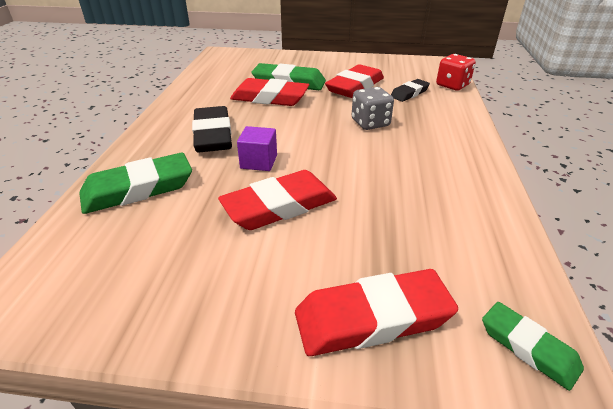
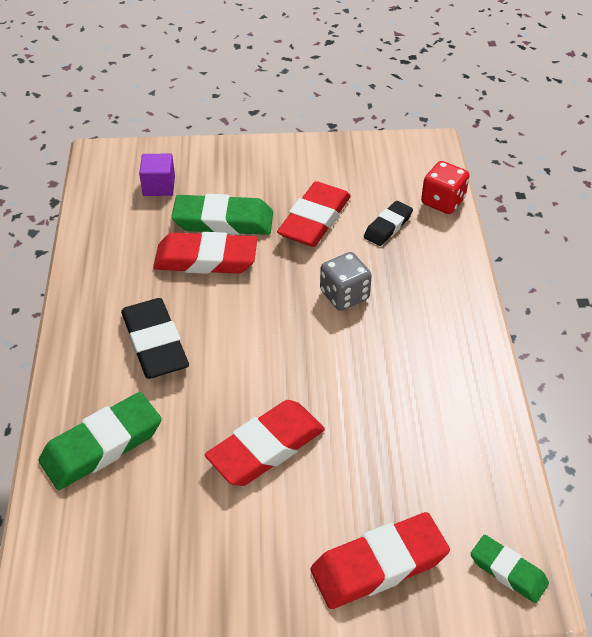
camera: 10 degrees left, 10 degrees up
purple cube [237,126,277,171] -> purple cube moved to [139,154,175,196]

